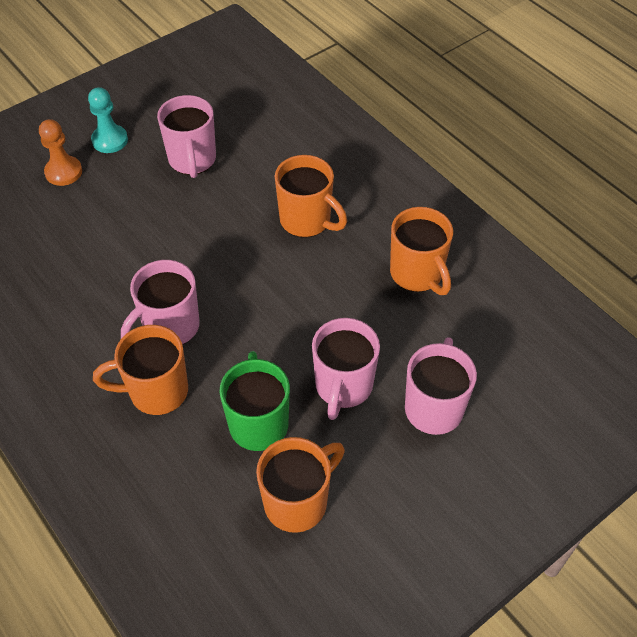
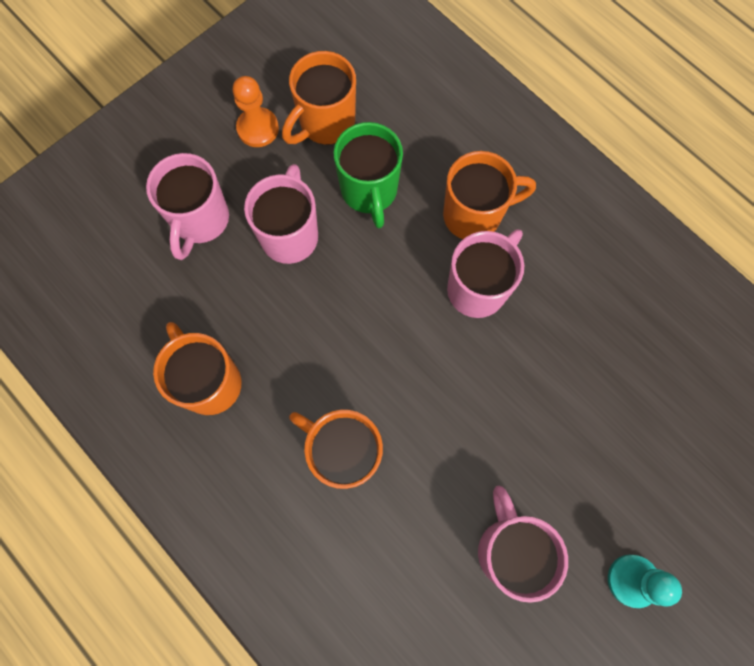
camera: 175 degrees right, 20 degrees up
orange pawn [39,119,82,186] -> orange pawn moved to [233,76,279,147]

